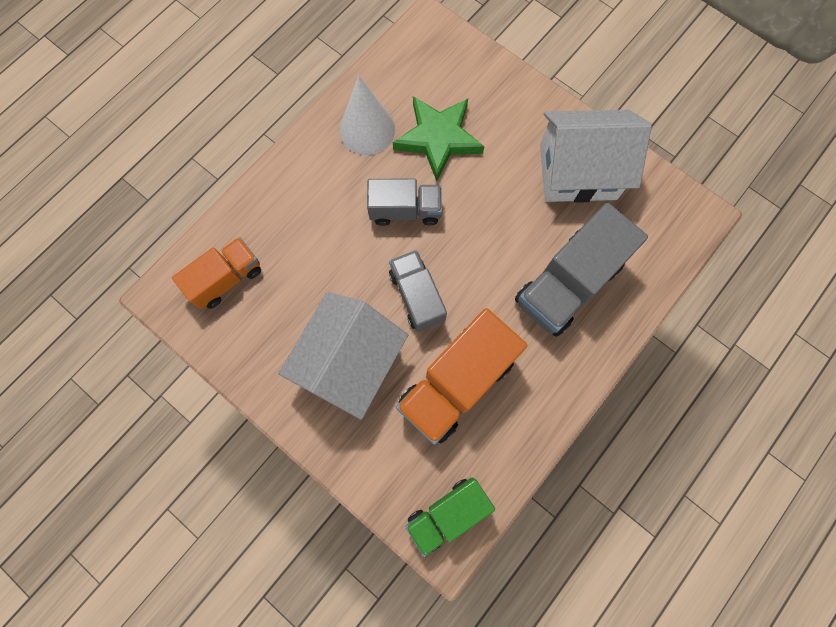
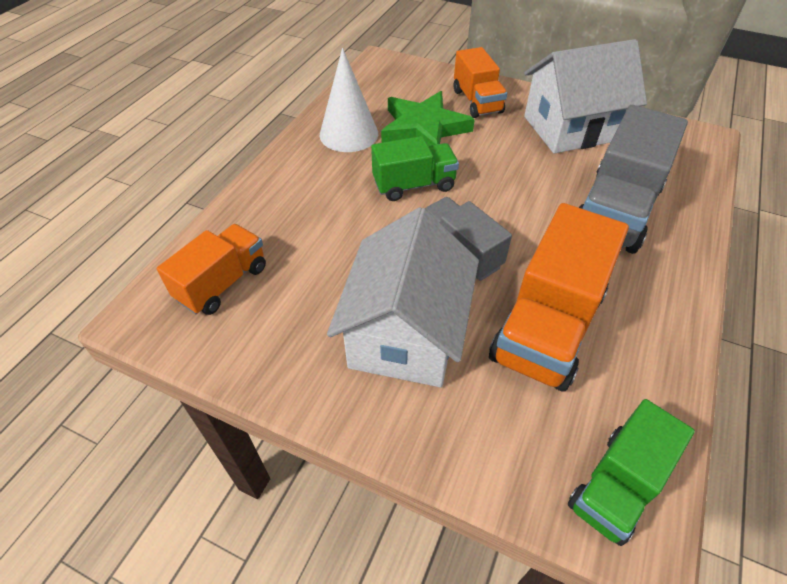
camera: 15 degrees left, 25 degrees down
grey truck [367,178,442,226] -> green truck [371,136,459,201]
none -> orange truck [454,47,507,118]

